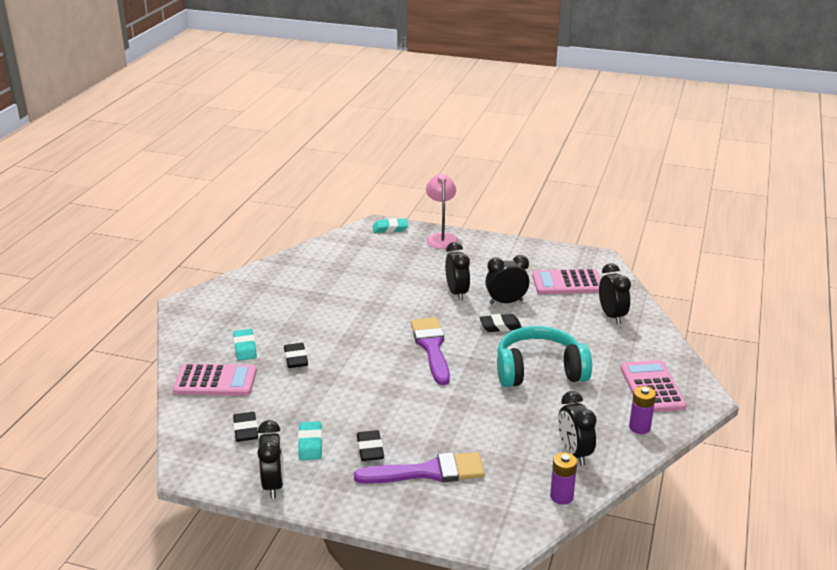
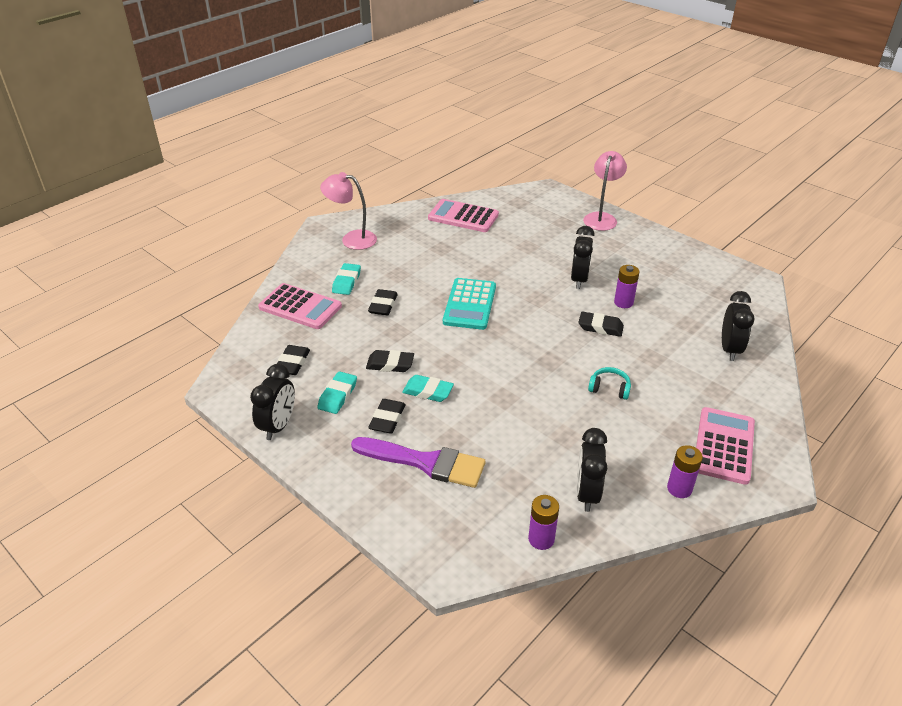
camera: 25 degrees right, 10 degrees up
turquoise eraser [373,218,408,233] -> turquoise eraser moved to [402,375,454,402]
purple brush [411,317,450,385] -> none
black clock [485,255,529,304] -> purple battery [614,265,639,308]
turquoise headphones [497,326,592,387] -> turquoise headphones [588,367,631,400], size x0.41
pink calculator [532,269,600,294] -> pink calculator moved to [428,199,499,232]
none -> pink lamp [320,172,377,250]
none -> black eraser [366,350,414,372]
none -> turquoise calculator [443,278,496,330]

